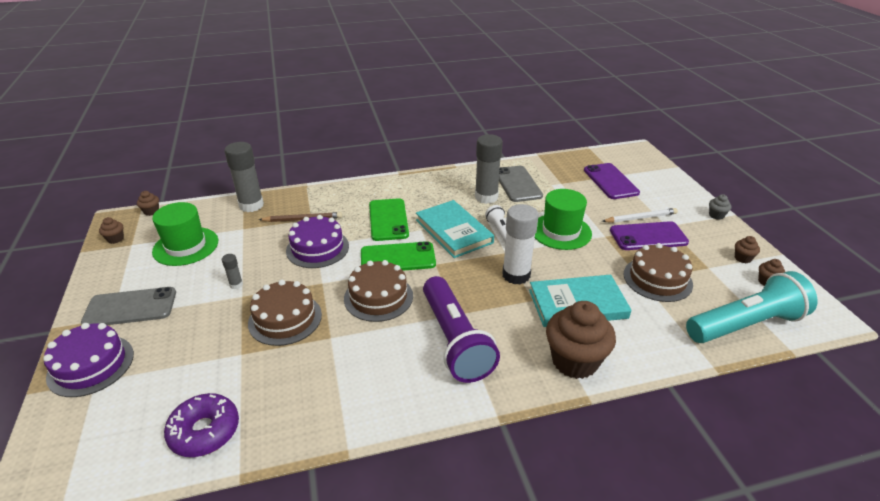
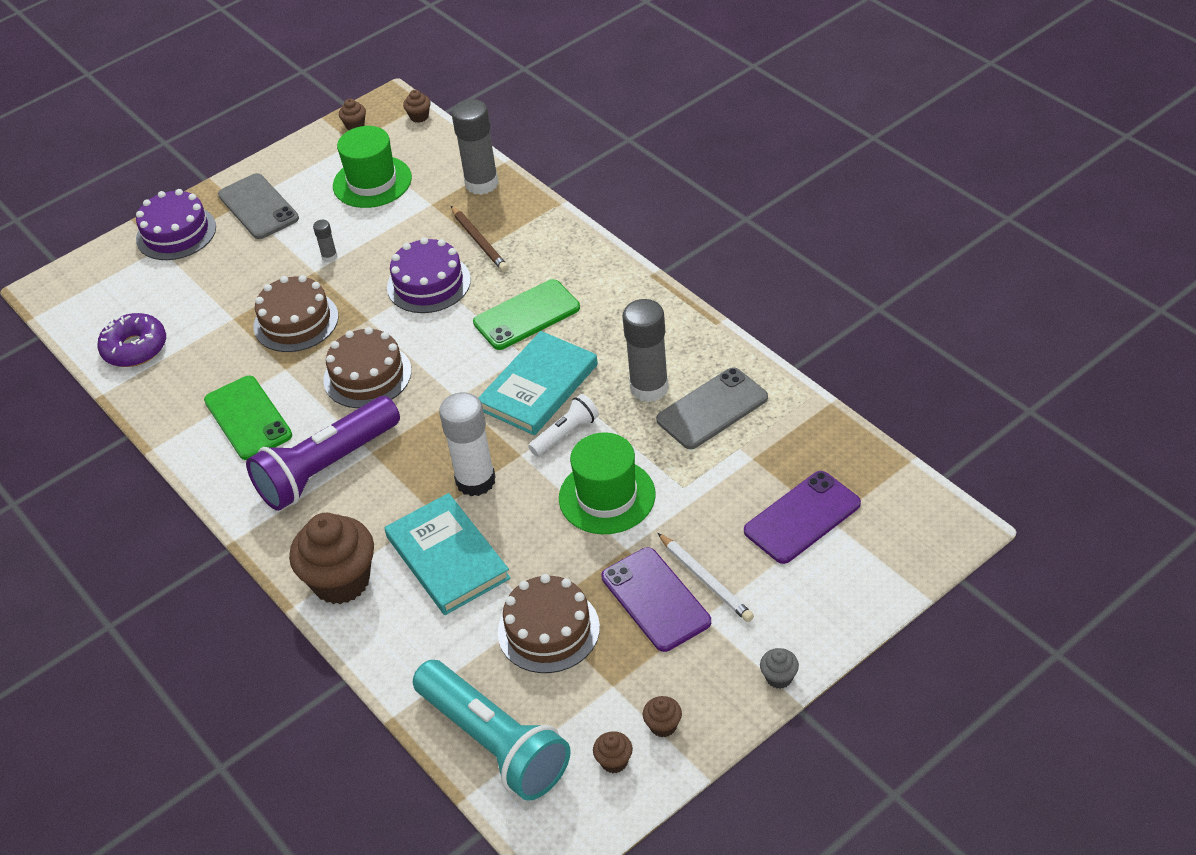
camera: 70 degrees right, 10 degrees up
green phone [361,241,436,271] -> green phone moved to [204,376,292,460]

